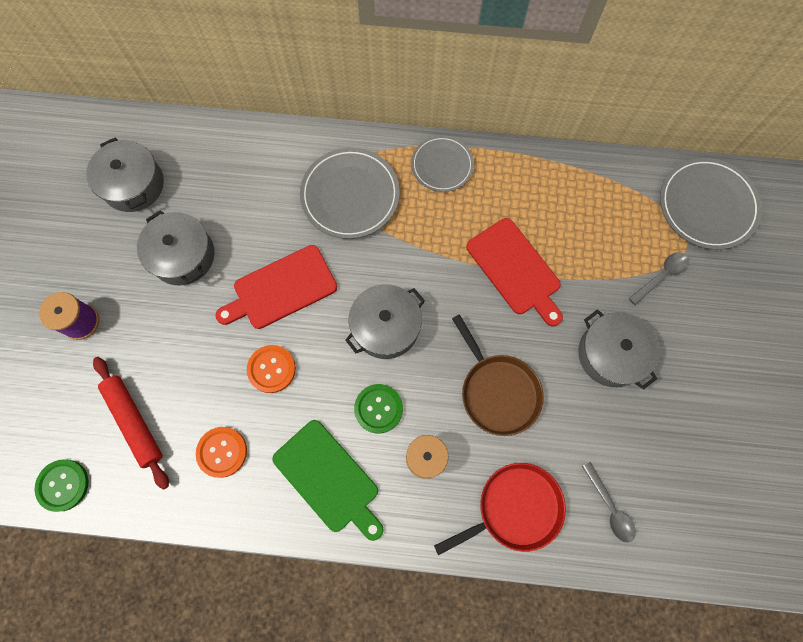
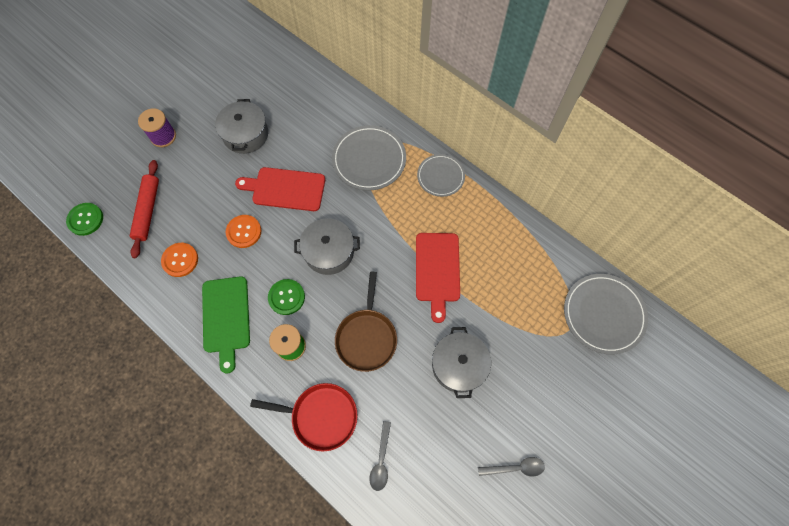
camera: 35 degrees right, 5 degrees down
grey pot [86,138,164,212] -> none
grey spoon [629,252,688,305] -> grey spoon moved to [478,457,545,477]

